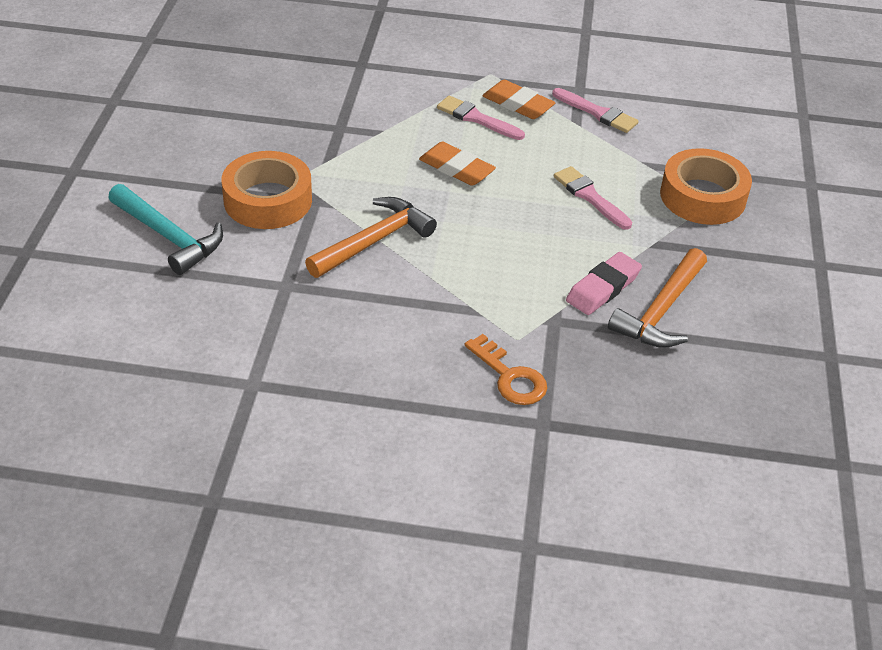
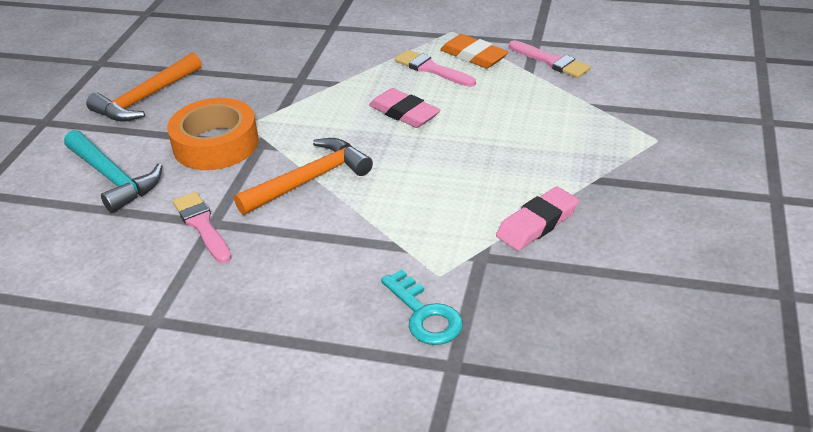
camera: 10 degrees right, 5 degrees down
orange eraser [419,142,496,186] -> pink eraser [369,88,441,128]
orange key [464,334,547,405] -> turquoise key [381,269,463,345]
pink brush [554,166,632,230] -> pink brush moved to [173,192,231,263]
orange hammer [608,248,707,348] -> orange hammer moved to [86,53,202,122]
orange tape [660,148,752,225] -> none

